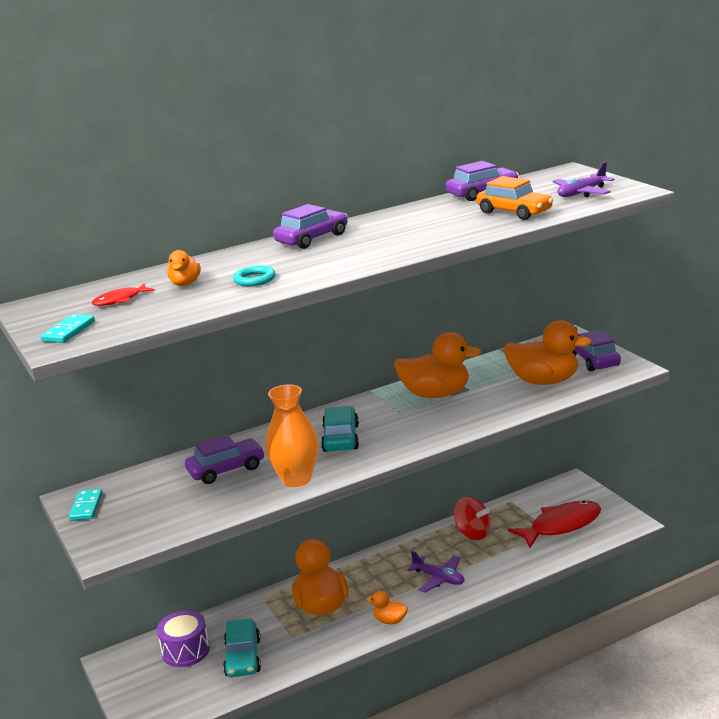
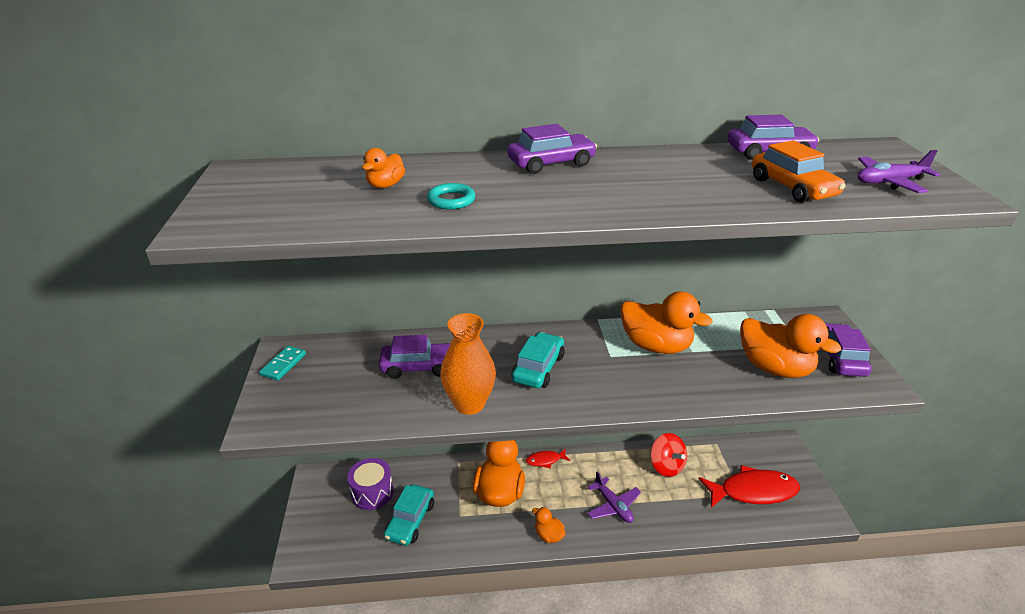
camera: 20 degrees right, 10 degrees up
turquoise domino [41,314,95,343] -> none
red fish [92,284,155,306] -> red fish moved to [526,448,570,469]

